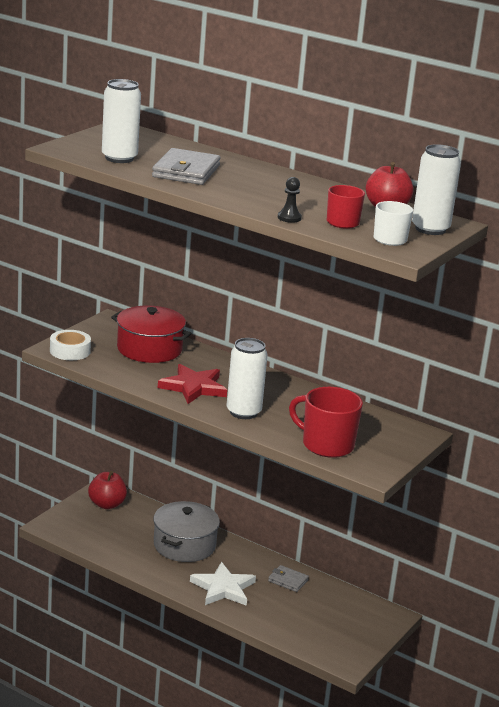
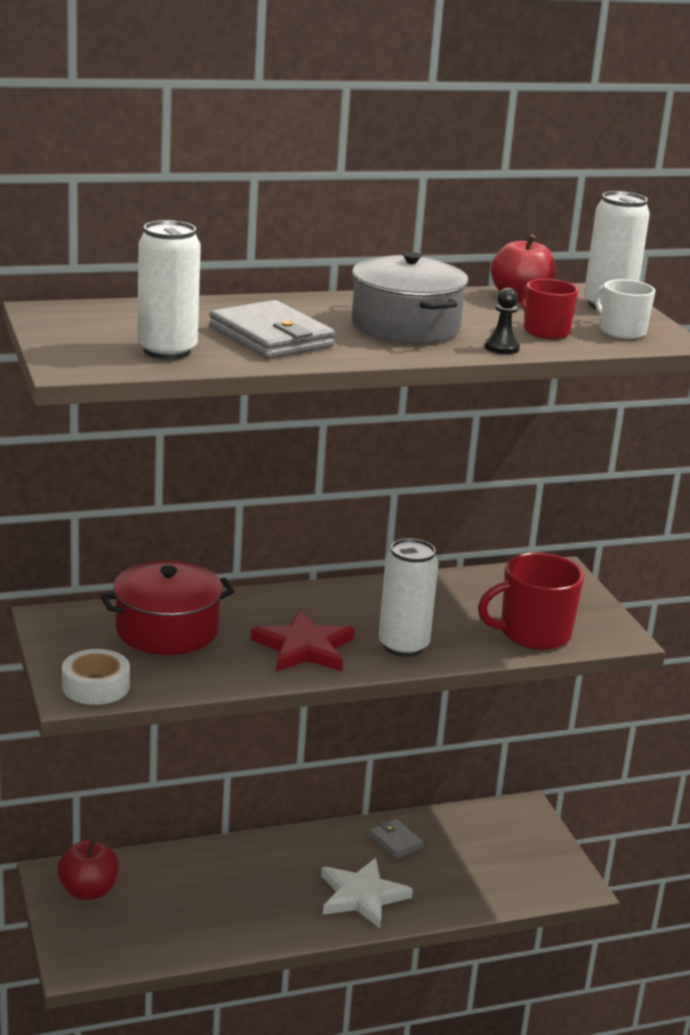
camera: 50 degrees left, 0 degrees up
grey pot [153,501,220,562] -> grey pot moved to [352,252,468,344]
grey wallet [268,565,309,592] -> grey wallet turned 75 degrees clockwise [369,819,424,859]

